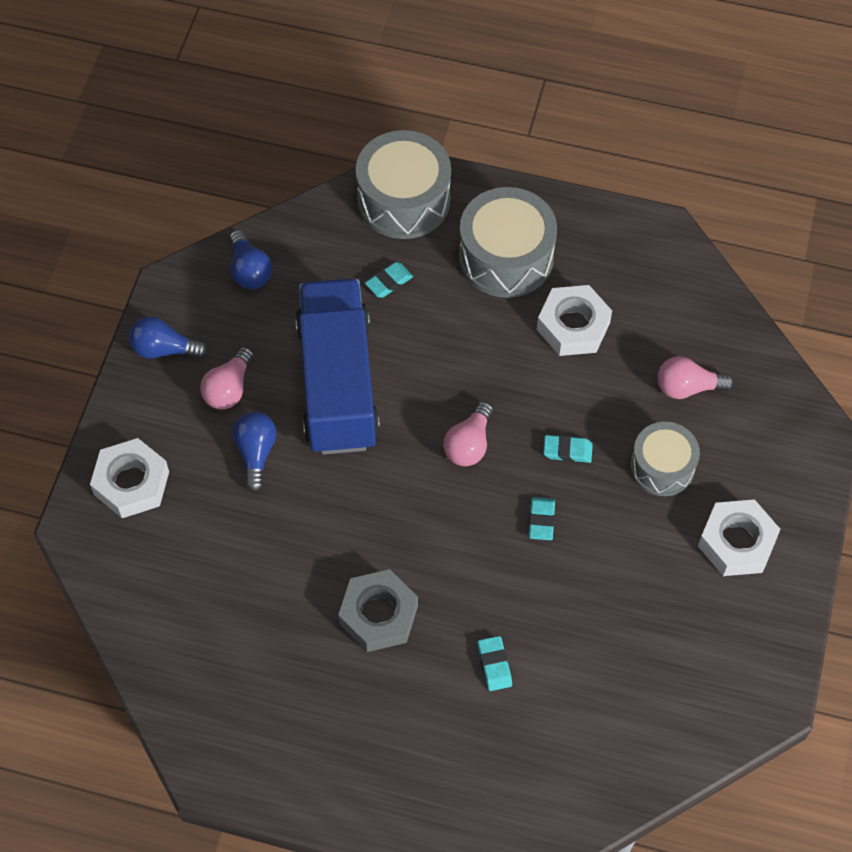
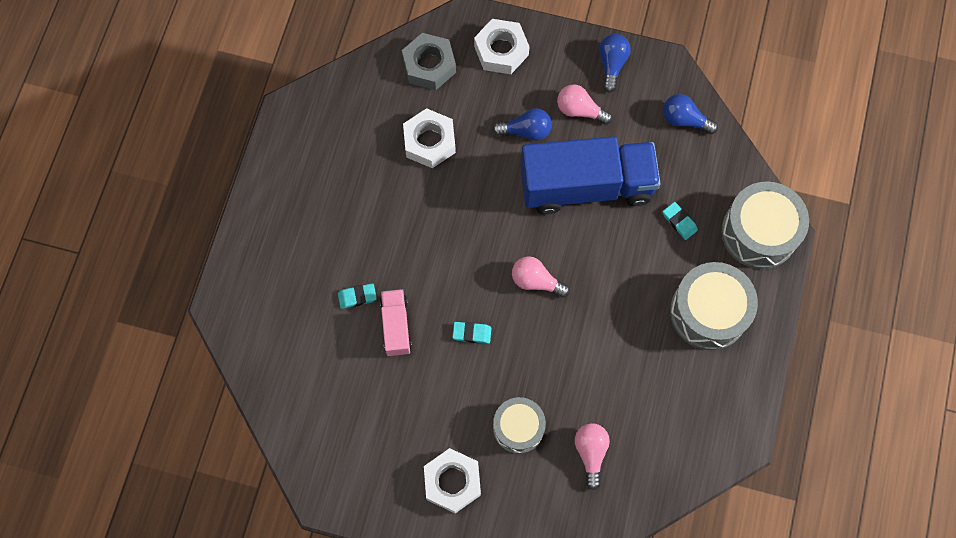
camera: 90 degrees right, 10 degrees up
blue light bulb [229,230,272,289] -> blue light bulb turned 45 degrees clockwise [663,94,718,134]
grey nut [338,569,418,652] -> grey nut moved to [402,33,456,90]
white nut [537,285,612,356] -> white nut moved to [403,108,456,168]
turquoise eraser [544,435,593,463] -> none
none -> pink truck [380,289,412,356]

